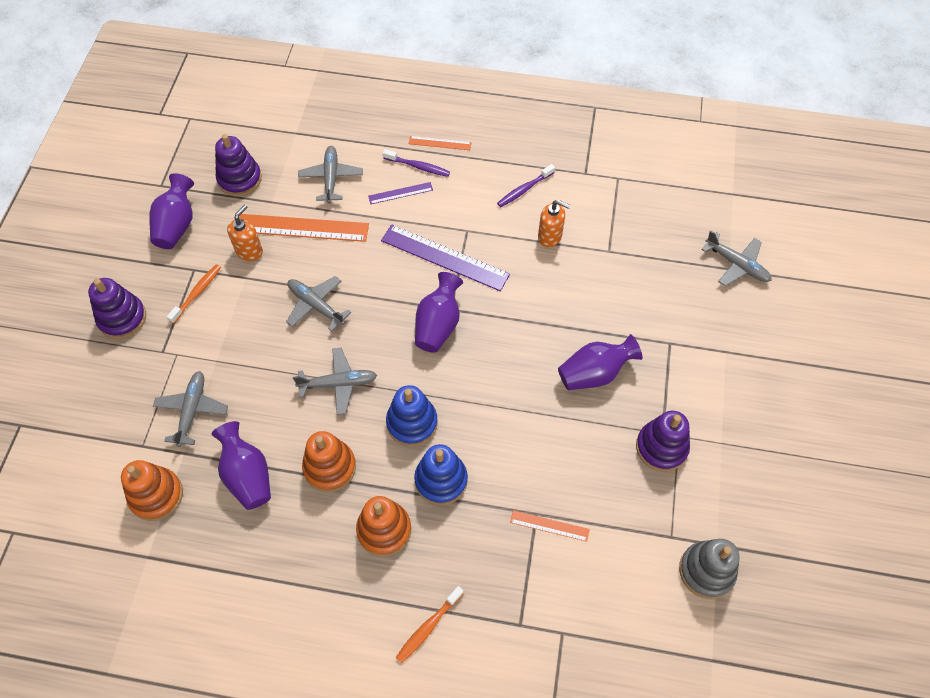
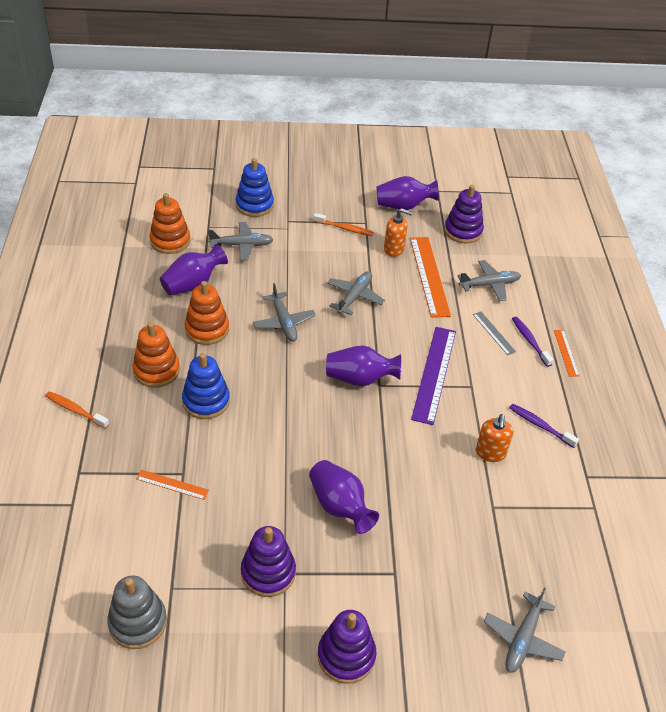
camera: 75 degrees right, 15 degrees down
purple stacking toy [88,278,146,339] -> purple stacking toy moved to [317,610,376,684]
purple ruler [368,182,433,204] -> grey ruler [473,312,516,355]
purple toothbrush [383,149,450,177] -> purple toothbrush turned 150 degrees clockwise [512,317,553,367]
blue stacking toy [386,385,438,447] -> blue stacking toy moved to [236,158,274,217]
orange ruler [510,510,590,542] -> orange ruler turned 75 degrees counterclockwise [136,470,209,500]

